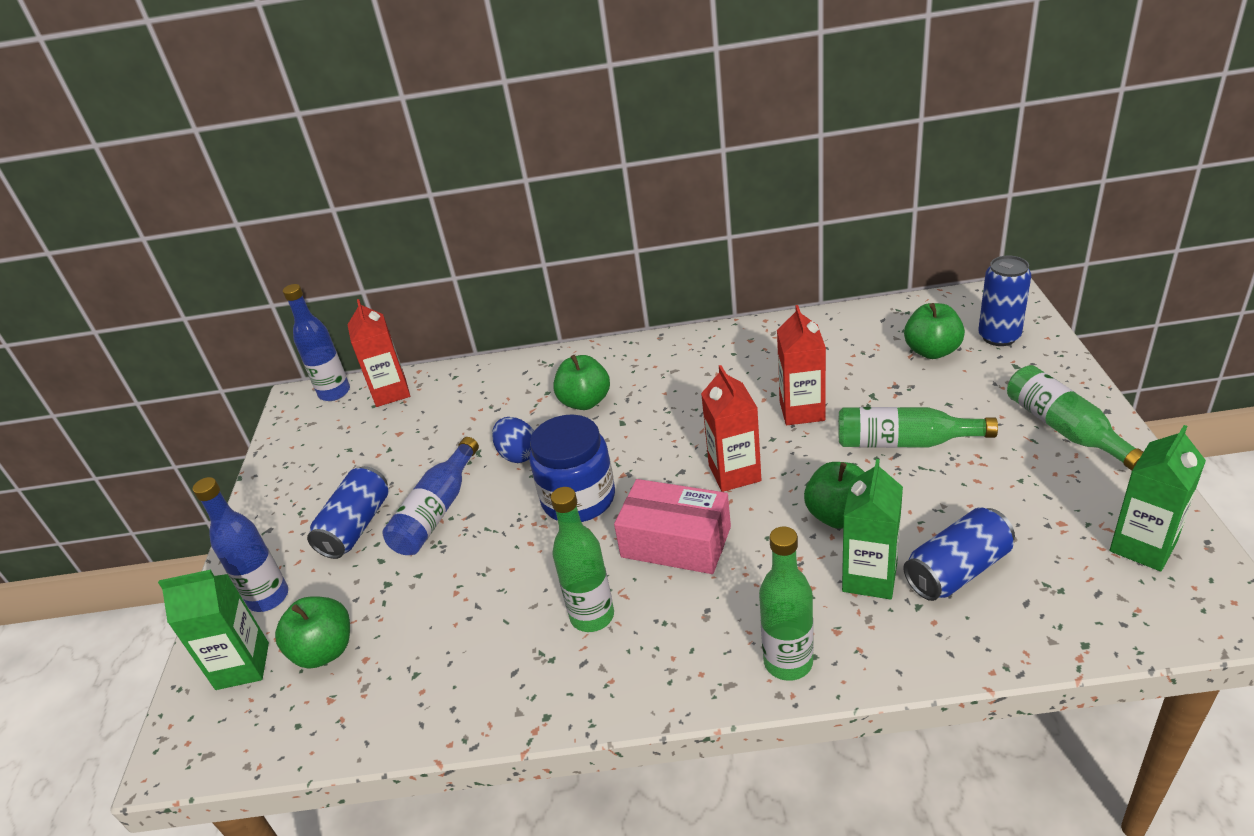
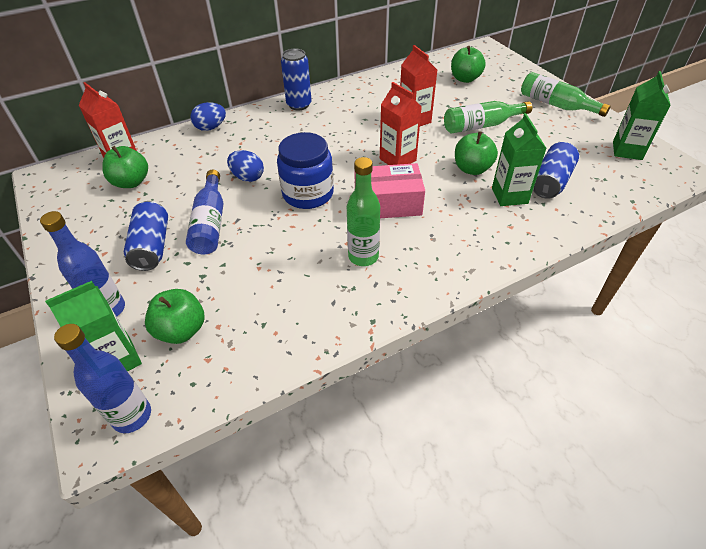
camera: 30 degrees left, 10 degrees up
blue bottle [283,284,350,401] -> blue bottle moved to [54,324,151,433]
green apple [553,355,610,410] -> green apple moved to [102,146,148,188]
green bottle [759,526,814,681] -> none
blue can [978,256,1031,346] -> blue can moved to [281,48,312,110]
none -> blue egg [191,102,226,131]

